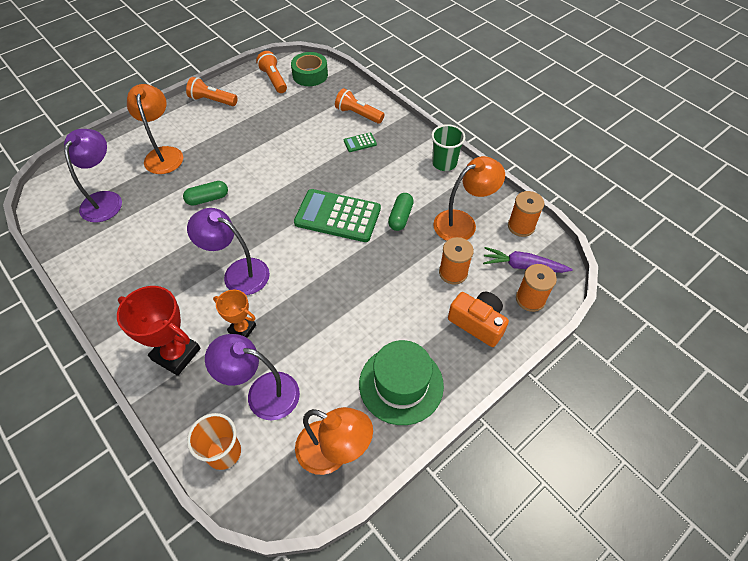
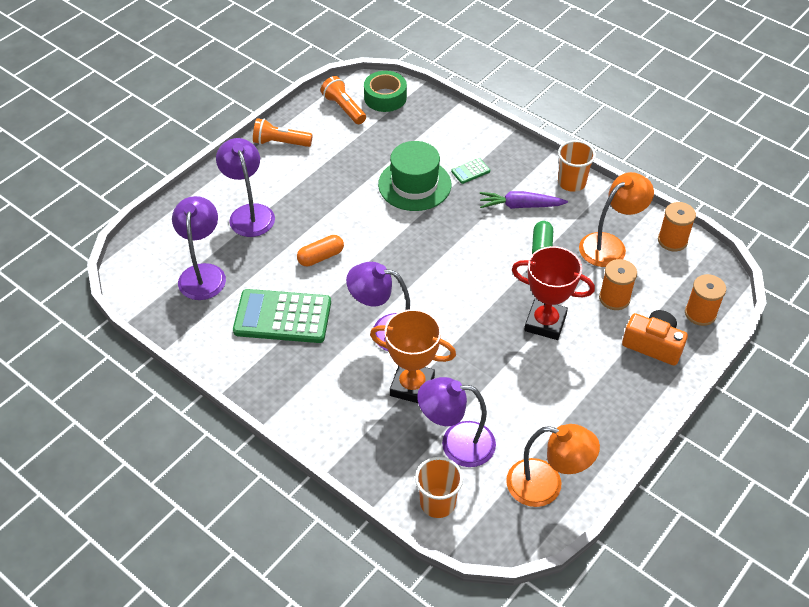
camera: 10 degrees left, 5 degrees down
red trophy [117,286,201,376] -> red trophy moved to [511,246,595,340]
orange lamp [127,84,183,174] -> purple lamp [216,138,275,237]
green capsule [183,181,228,206] -> orange capsule [297,235,344,266]
orange trophy [213,290,256,338] -> orange trophy [370,309,456,403], size x1.68
green calculator [294,189,381,242] -> green calculator moved to [233,289,331,343]
orange flashlight [335,88,384,124] -> none
green hat [359,340,444,425] -> green hat moved to [378,141,451,211]
green cup [431,124,465,171] -> orange cup [558,140,596,192]
purple carrot [483,247,572,273] -> purple carrot moved to [480,191,568,209]

